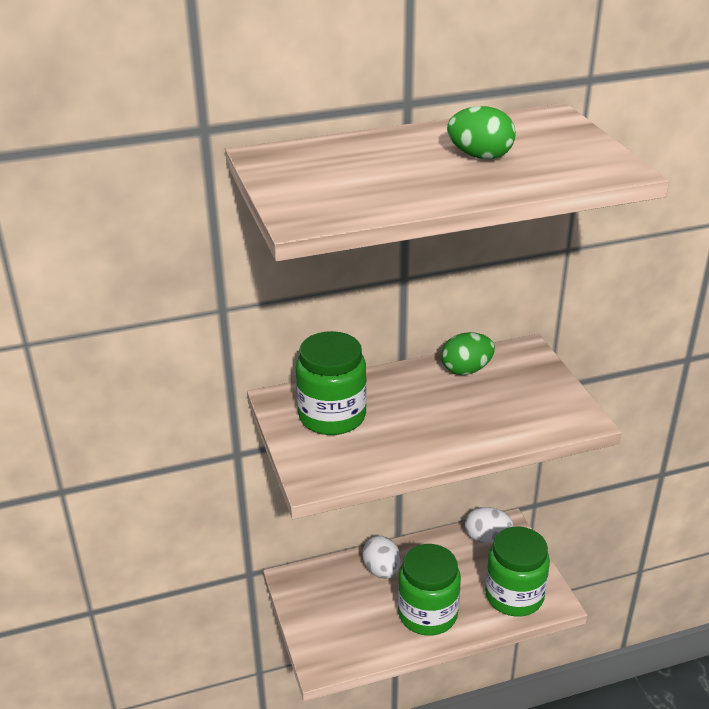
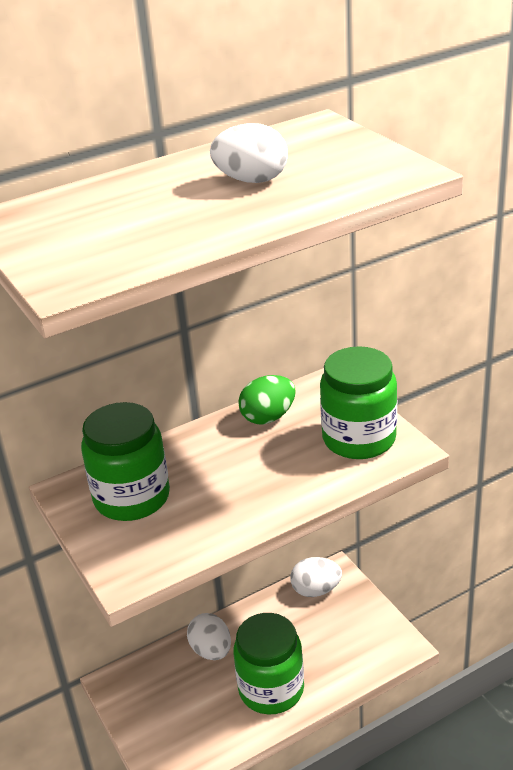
camera: 10 degrees left, 0 degrees up
green egg [447,106,516,159] -> white egg [210,123,288,183]
green jar [485,526,550,617] -> green jar moved to [320,346,397,459]

